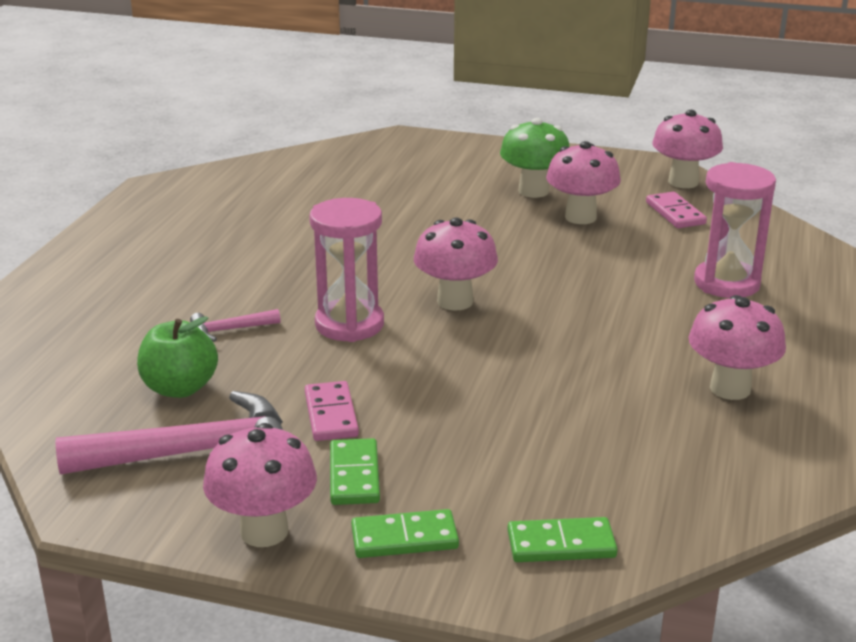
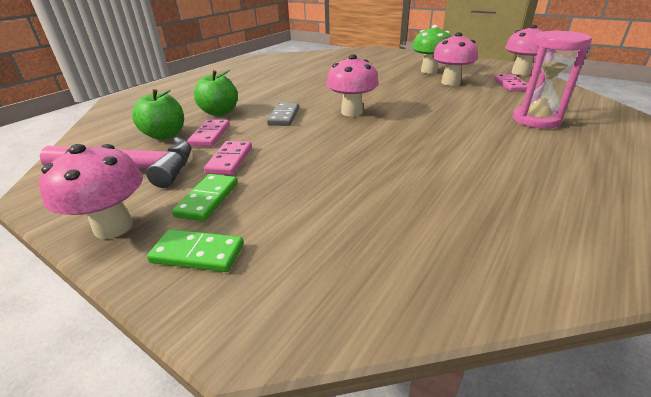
camera: 20 degrees right, 5 degrees up
pink hammer [190,309,281,341] -> green apple [194,70,238,116]
pink hourglass [309,198,384,342] -> grey domino [267,103,299,126]
green domino [508,517,617,562] -> none
pink mushroom [688,295,786,400] -> none
none -> pink domino [187,120,230,147]

